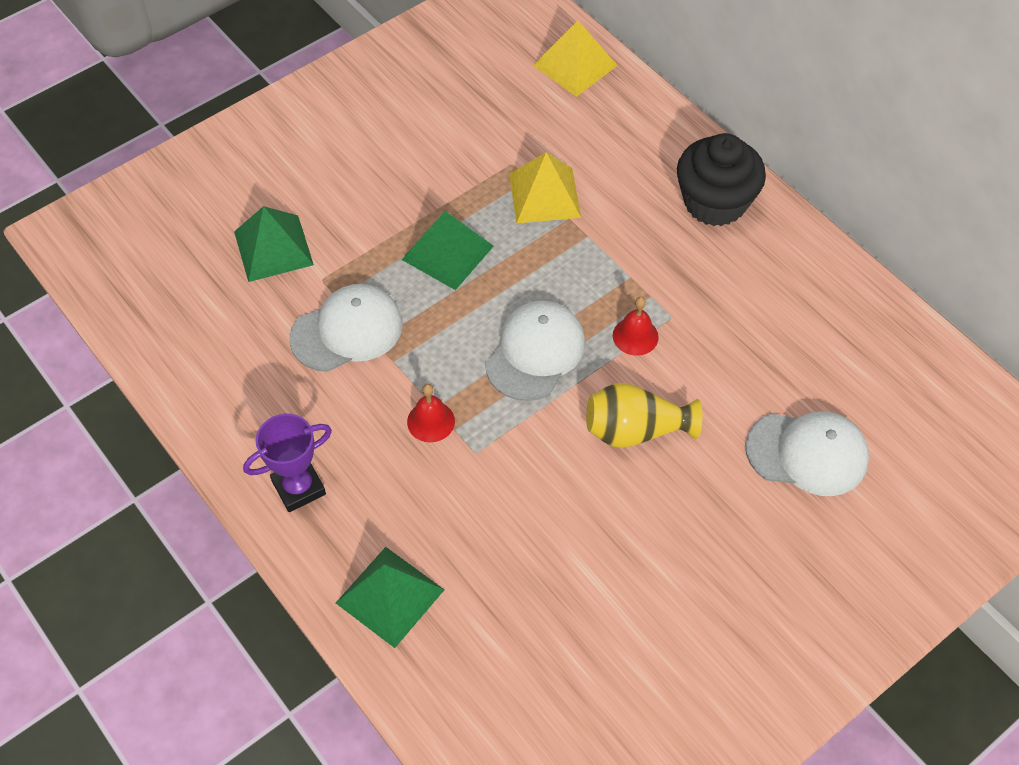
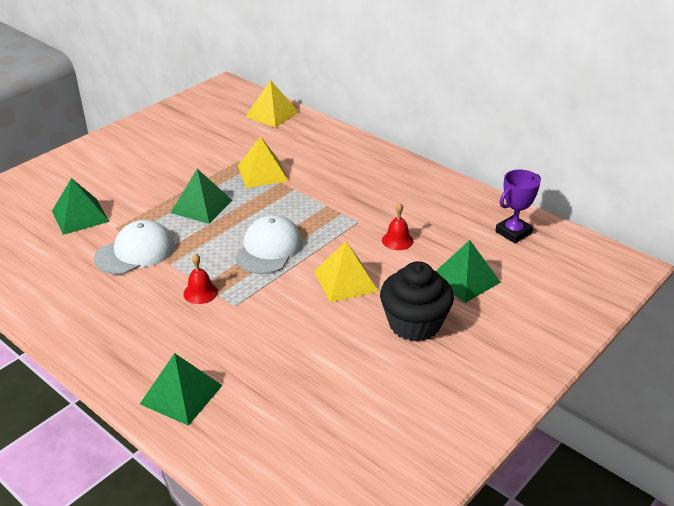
camera: 10 degrees left, 20 degrees down
purple trophy [243,414,332,512] -> purple trophy moved to [495,169,541,243]
yellow vase [586,383,702,448] -> yellow pyramid [314,242,378,302]
red bell [613,297,659,356] -> red bell moved to [382,203,414,250]
black cupcake [677,133,766,226] -> black cupcake moved to [380,261,454,342]
white cap [745,411,869,496] -> green pyramid [436,240,501,303]

